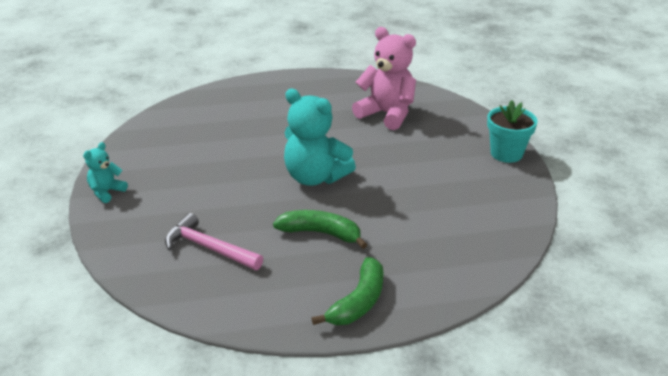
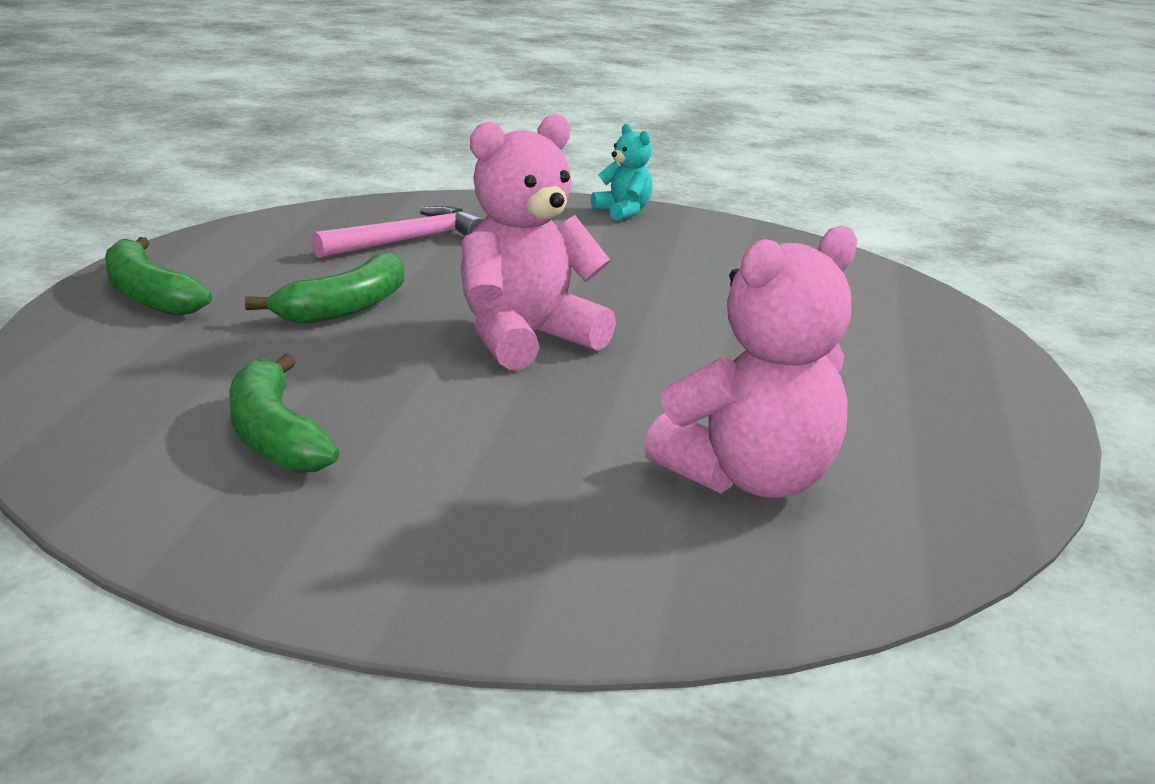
camera: 110 degrees right, 10 degrees down
turquoise teddy bear [284,89,356,186] -> pink teddy bear [461,114,616,370]
turquoise flower pot [487,100,538,163] -> none
none -> green banana [229,354,339,473]

